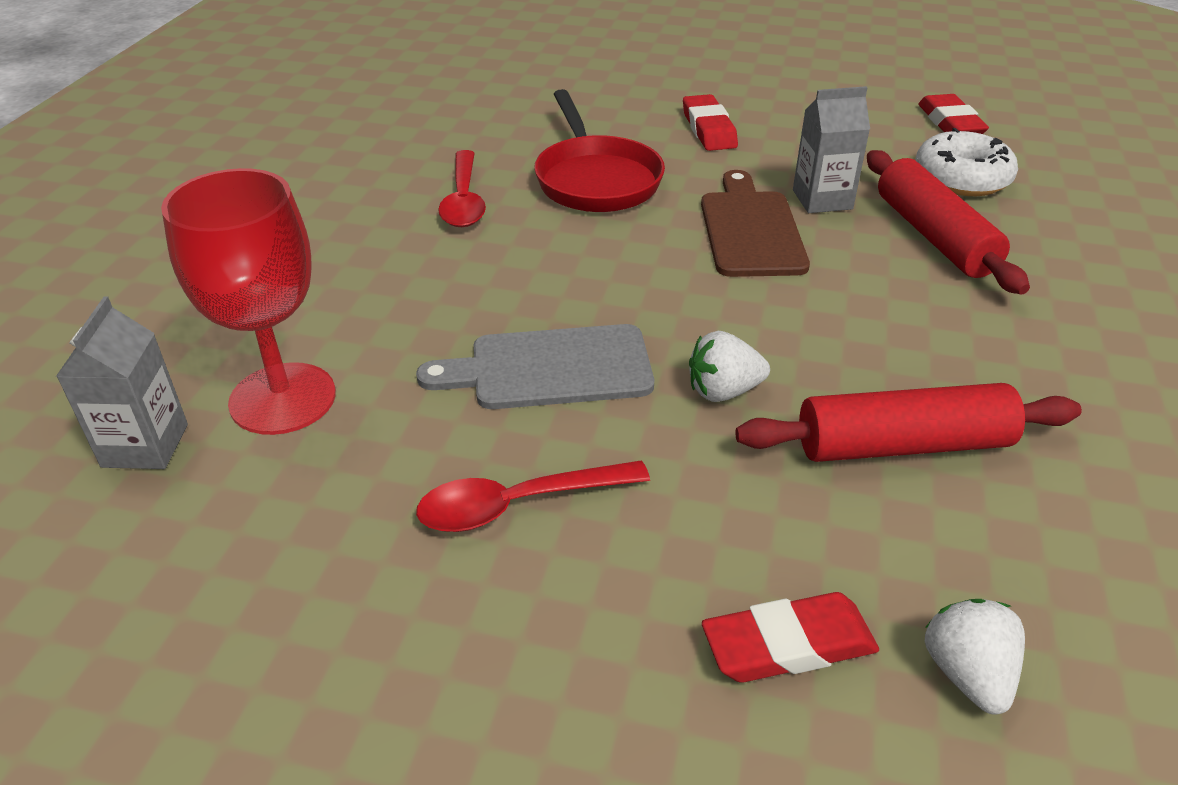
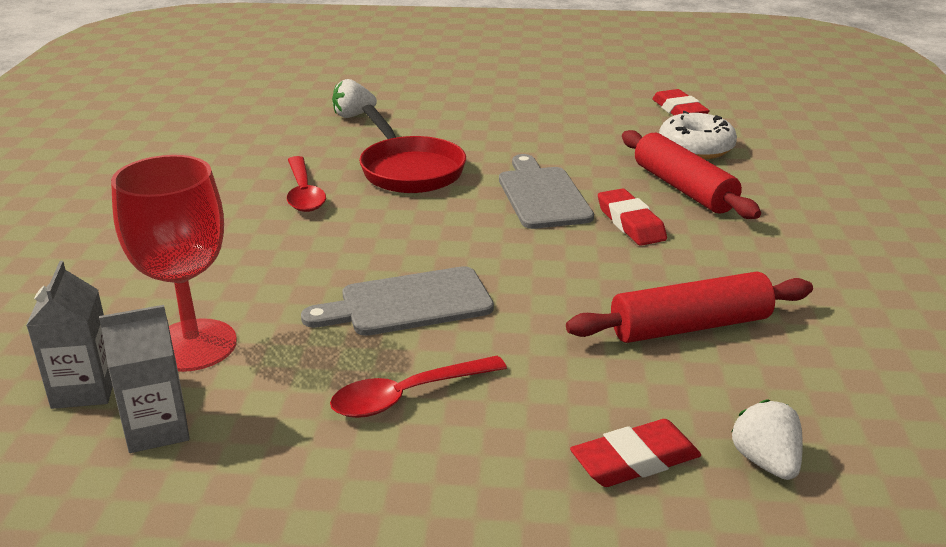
camera: 10 degrees left, 10 degrees down
red eraser [683,94,738,151] -> red eraser moved to [598,188,667,246]
white strawberry [689,331,770,402] -> white strawberry moved to [332,79,377,118]
brown cutting board [701,170,810,277] -> grey cutting board [499,154,594,229]
grey carton [793,86,870,213] -> grey carton moved to [99,305,190,453]

